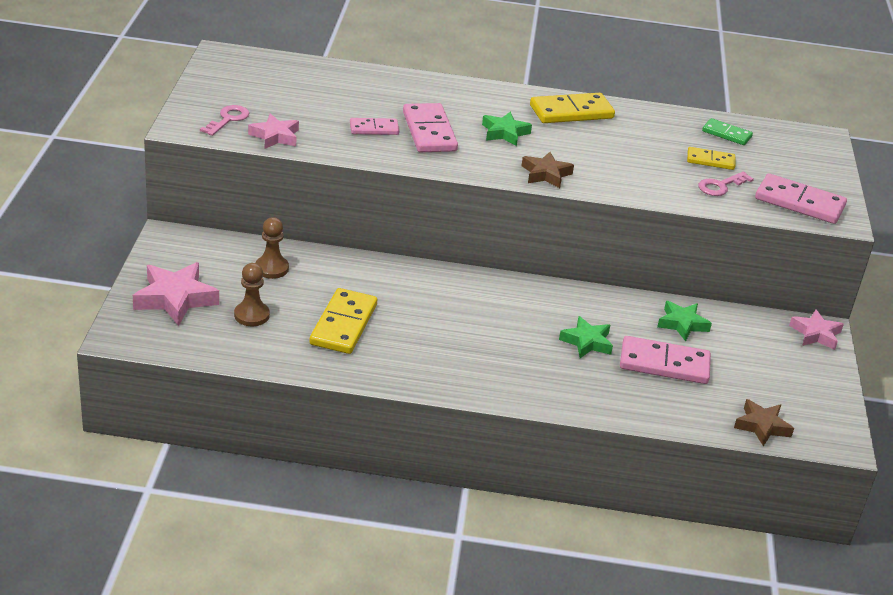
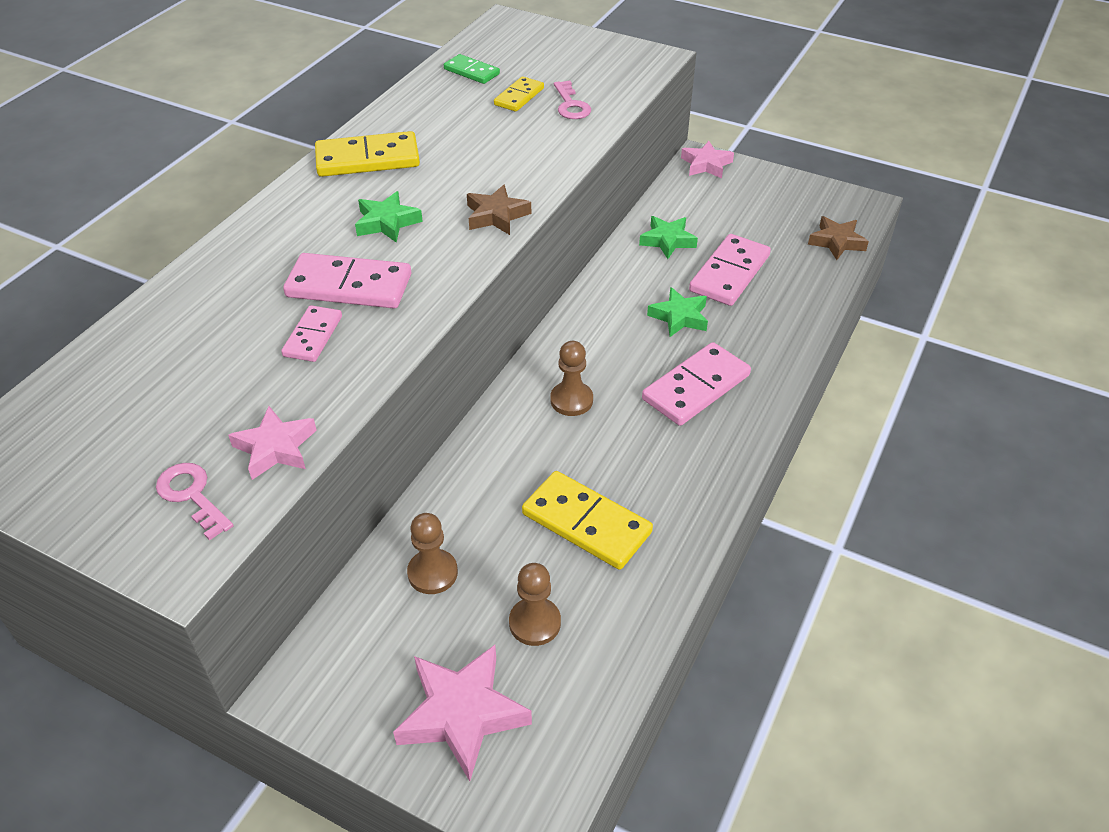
camera: 65 degrees left, 10 degrees up
yellow domino [530,93,615,123] -> yellow domino turned 75 degrees clockwise [315,131,420,177]
green domino [702,118,753,145] -> green domino turned 75 degrees clockwise [444,54,500,84]
pink domino [755,173,847,224] -> pink domino moved to [642,342,751,426]
none -> brown pawn [550,341,593,416]

